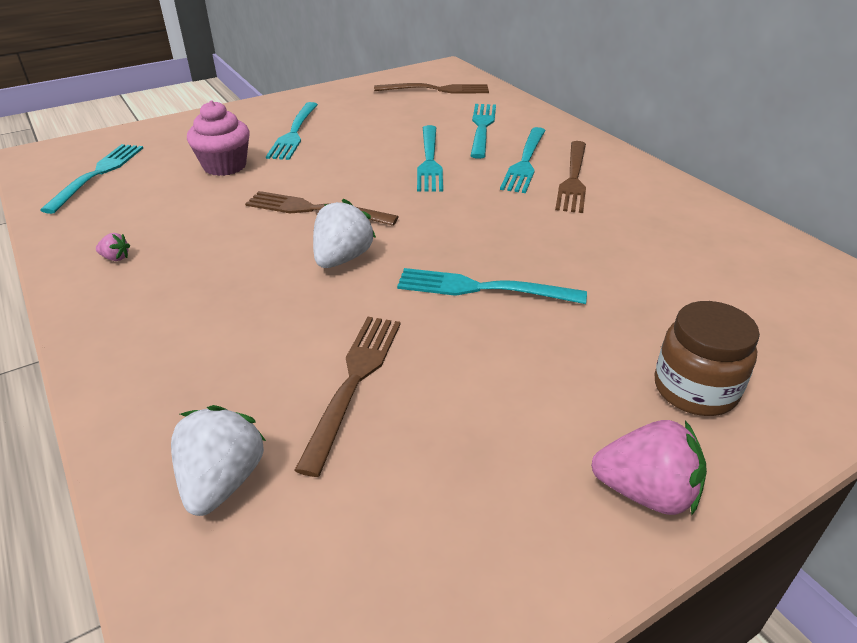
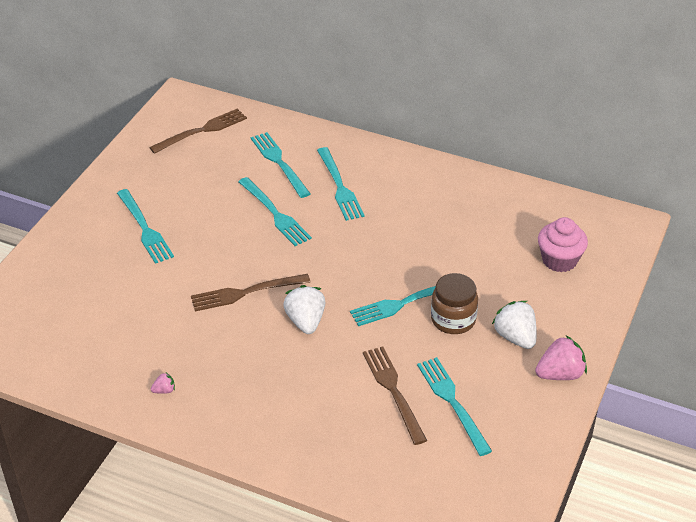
camera: 35 degrees left, 5 degrees up
turquoise fork [40,144,143,214] -> turquoise fork moved to [417,357,492,456]
white strawberry [171,405,266,516] -> white strawberry moved to [492,301,537,349]
pink cupcake [187,100,250,176] -> pink cupcake moved to [538,217,588,272]
brown fork [555,141,586,213] -> none
brown jar [654,301,760,416] -> brown jar moved to [431,273,478,334]

